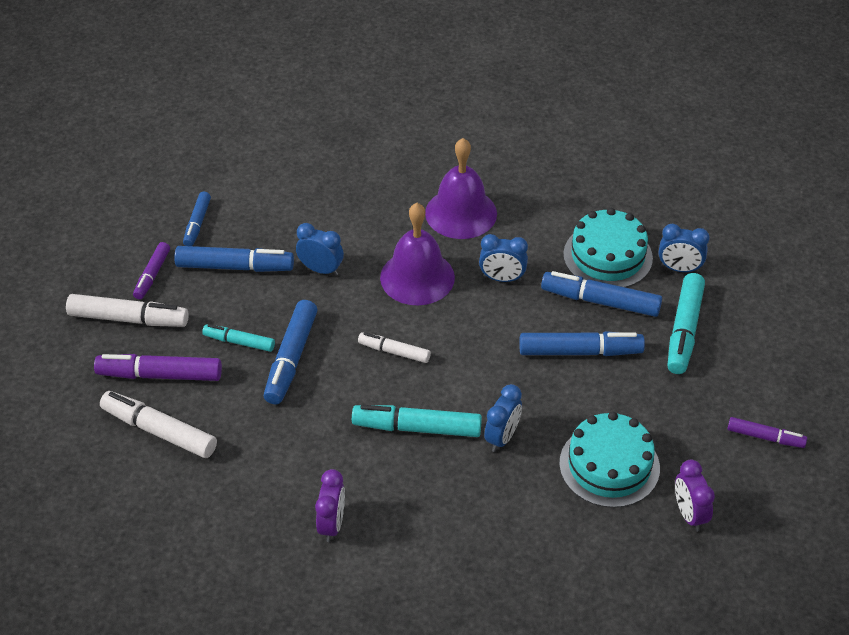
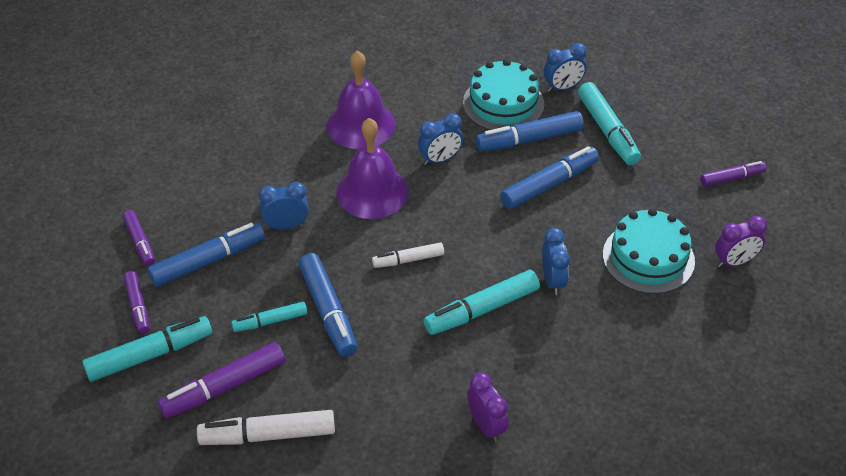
camera: 35 degrees left, 0 degrees up
white marker [66,294,189,327] -> turquoise marker [82,316,212,382]
blue marker [183,192,211,246] -> purple marker [123,210,155,266]
purple clock [675,460,715,531] -> purple clock turned 60 degrees counterclockwise [715,216,767,268]

